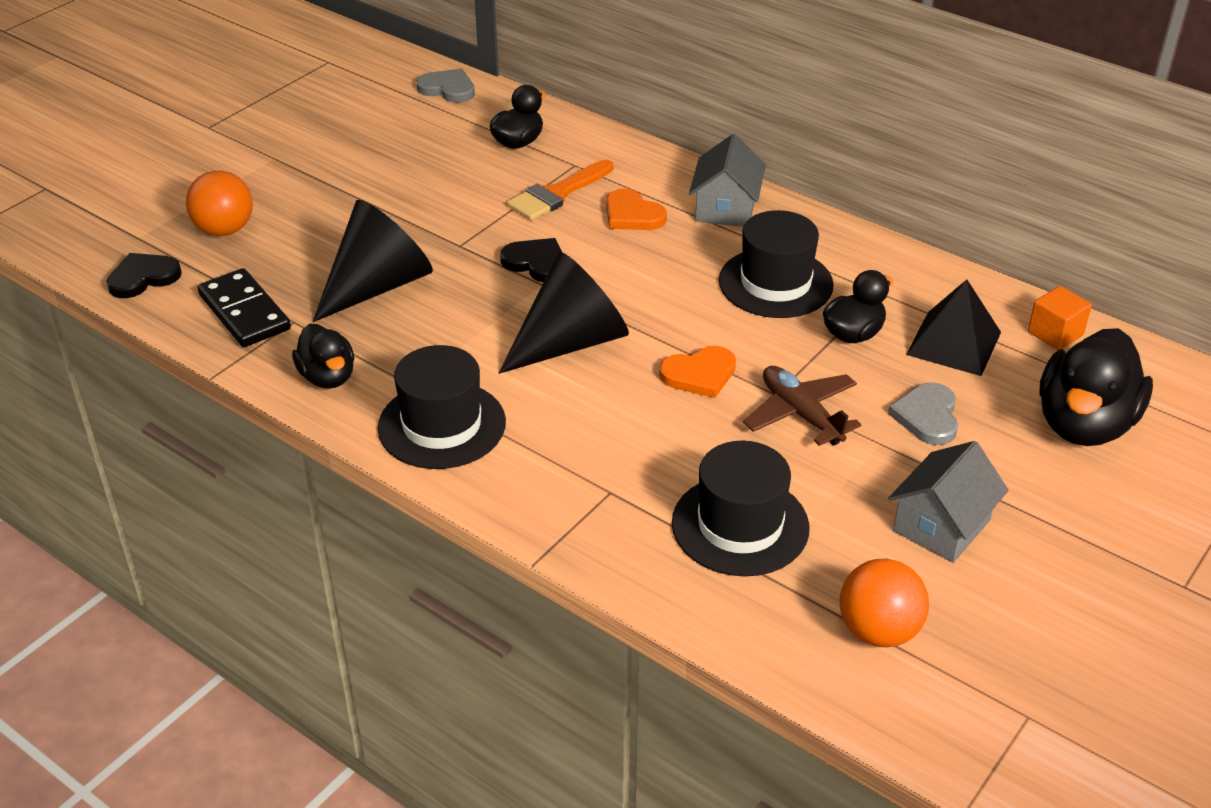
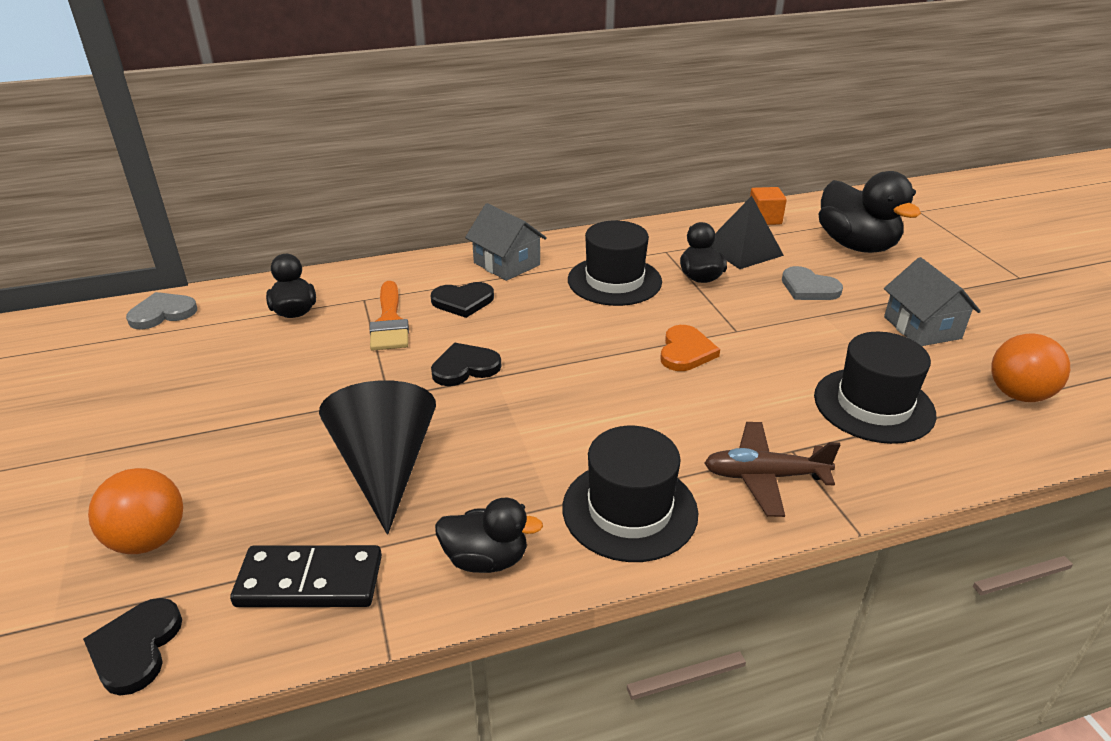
camera: 55 degrees left, 5 degrees down
black cone [499,252,629,374] -> none
orange heart [606,189,667,230] -> black heart [430,282,494,318]
brown plane [743,366,861,446] -> brown plane moved to [705,422,840,517]

